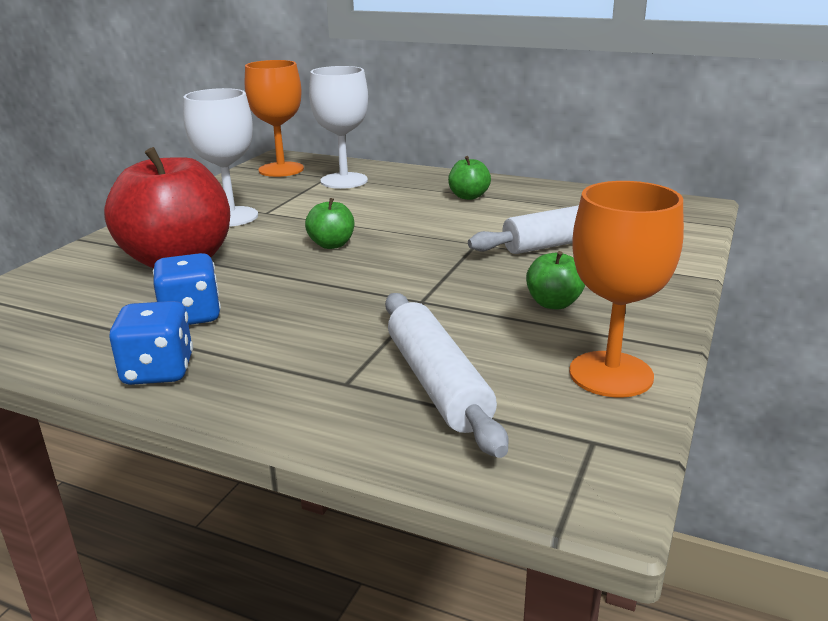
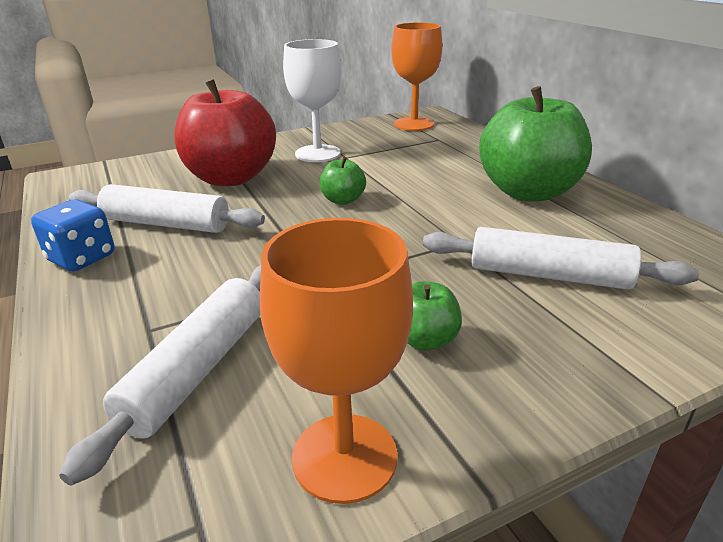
camera: 40 degrees right, 5 degrees up
blue dice [153,253,221,325] -> white rolling pin [69,184,265,233]
white goblet [309,66,368,189] -> none
green apple [448,156,491,200] -> green apple [479,86,592,202], size x2.30

